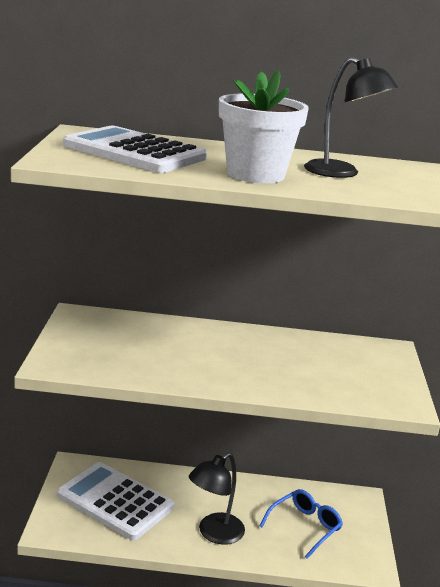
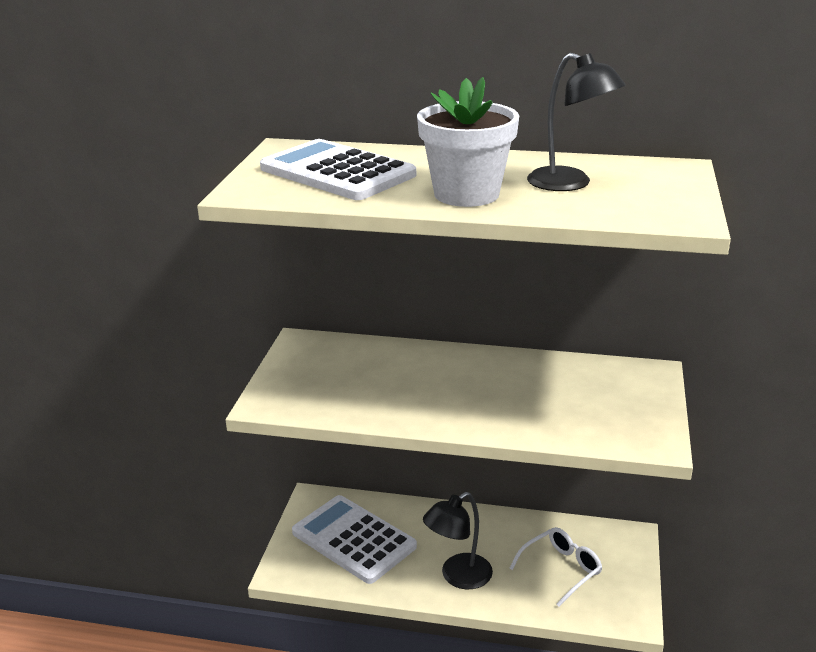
camera: 10 degrees right, 5 degrees up
blue glasses [260,489,343,559] -> white glasses [509,527,602,607]

